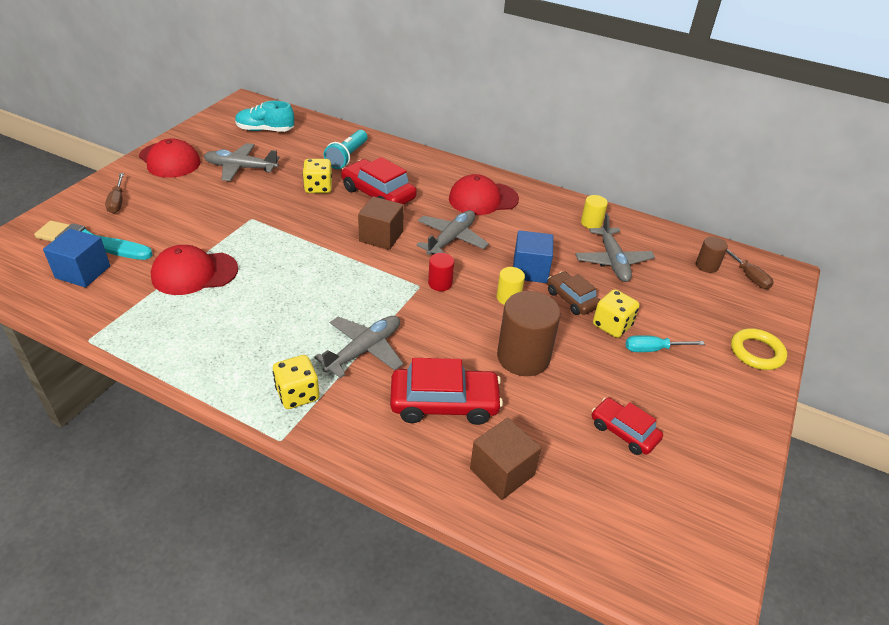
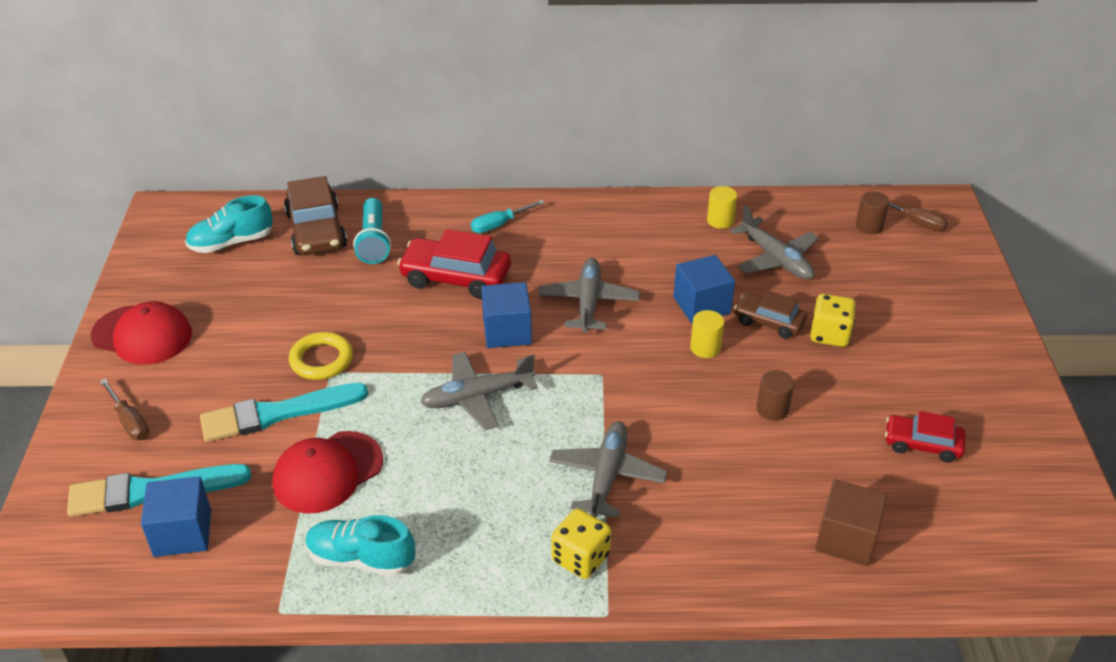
camera: 25 degrees left, 0 degrees up
grey plane [203,143,280,181] -> grey plane moved to [420,352,538,430]
yellow dice [302,159,332,193] -> none
brown cube [358,196,404,250] -> blue cube [481,282,532,348]
red car [390,358,503,425] -> none
red cylinder [428,253,454,291] -> none
red cap [449,174,519,215] -> none
brown cylinder [497,291,561,376] -> brown cylinder [757,370,794,421], size x0.51
turquoise screwdriver [626,335,705,352] -> turquoise screwdriver moved to [471,200,545,233]
yellow ring [731,328,787,370] -> yellow ring moved to [289,332,353,380]
none -> turquoise brush [200,383,368,442]
none -> brown car [284,176,347,255]
none -> turquoise shoe [306,515,415,576]

